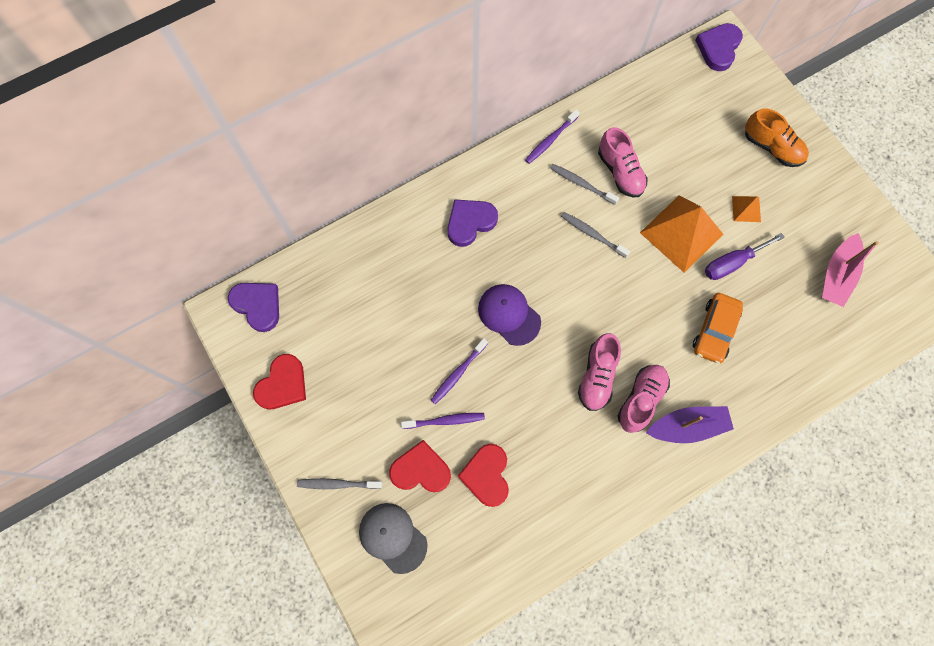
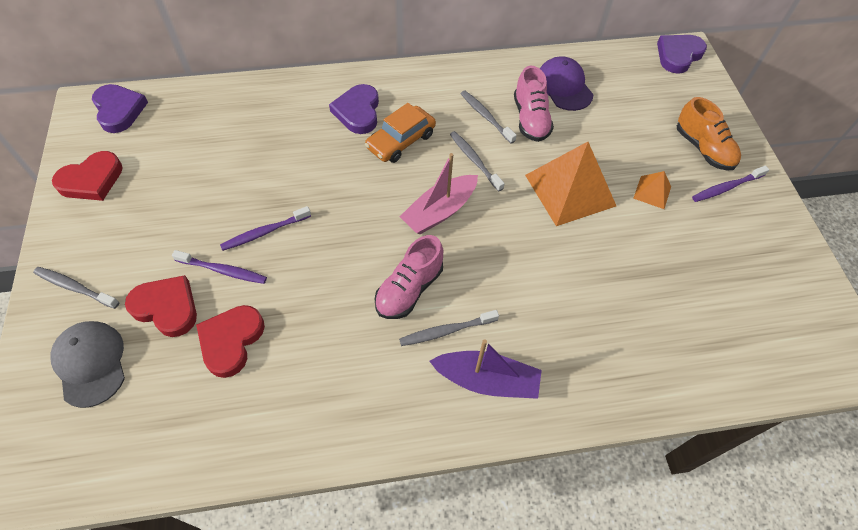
camera: 20 degrees right, 15 degrees down
purple heart [448,199,498,247] -> purple heart turned 75 degrees counterclockwise [329,84,379,134]
purple cap [478,284,541,346] -> purple cap moved to [540,56,594,111]
purple toothbrush [525,109,580,164] -> purple toothbrush moved to [692,165,769,202]
pink shoe [617,365,670,433] -> grey toothbrush [399,310,499,346]
orange car [693,293,743,364] -> orange car moved to [365,103,436,163]
purple screwdriver [705,233,785,280] -> none
pink boat [822,233,879,307] -> pink boat moved to [400,153,478,234]

